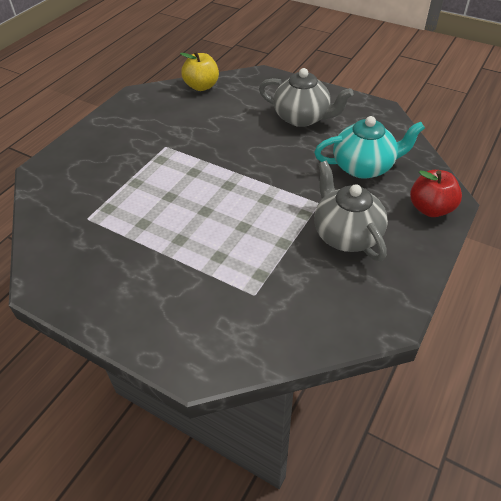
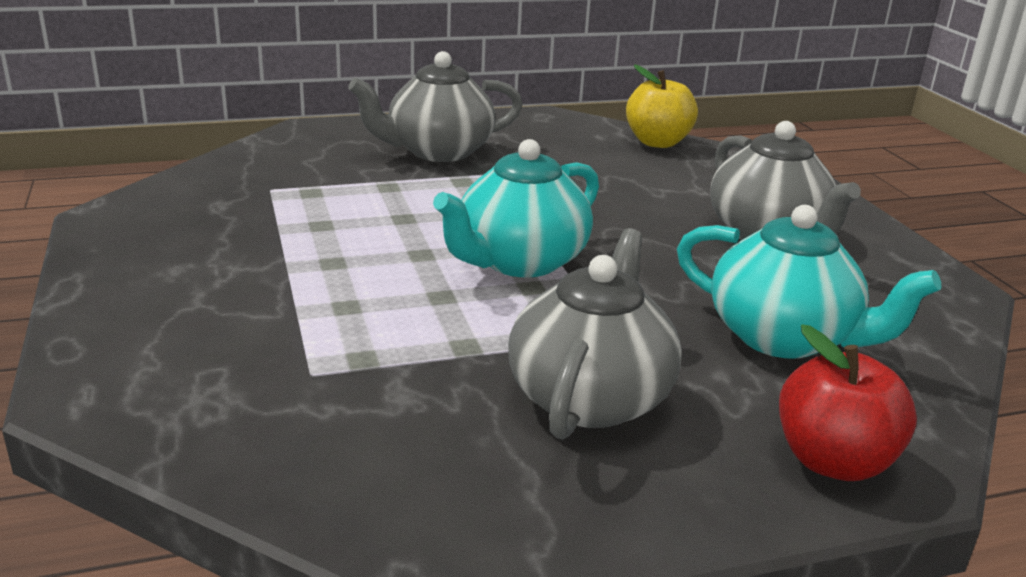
camera: 40 degrees right, 20 degrees down
none -> grey teapot [348,51,523,162]
none -> turquoise teapot [433,139,599,278]

